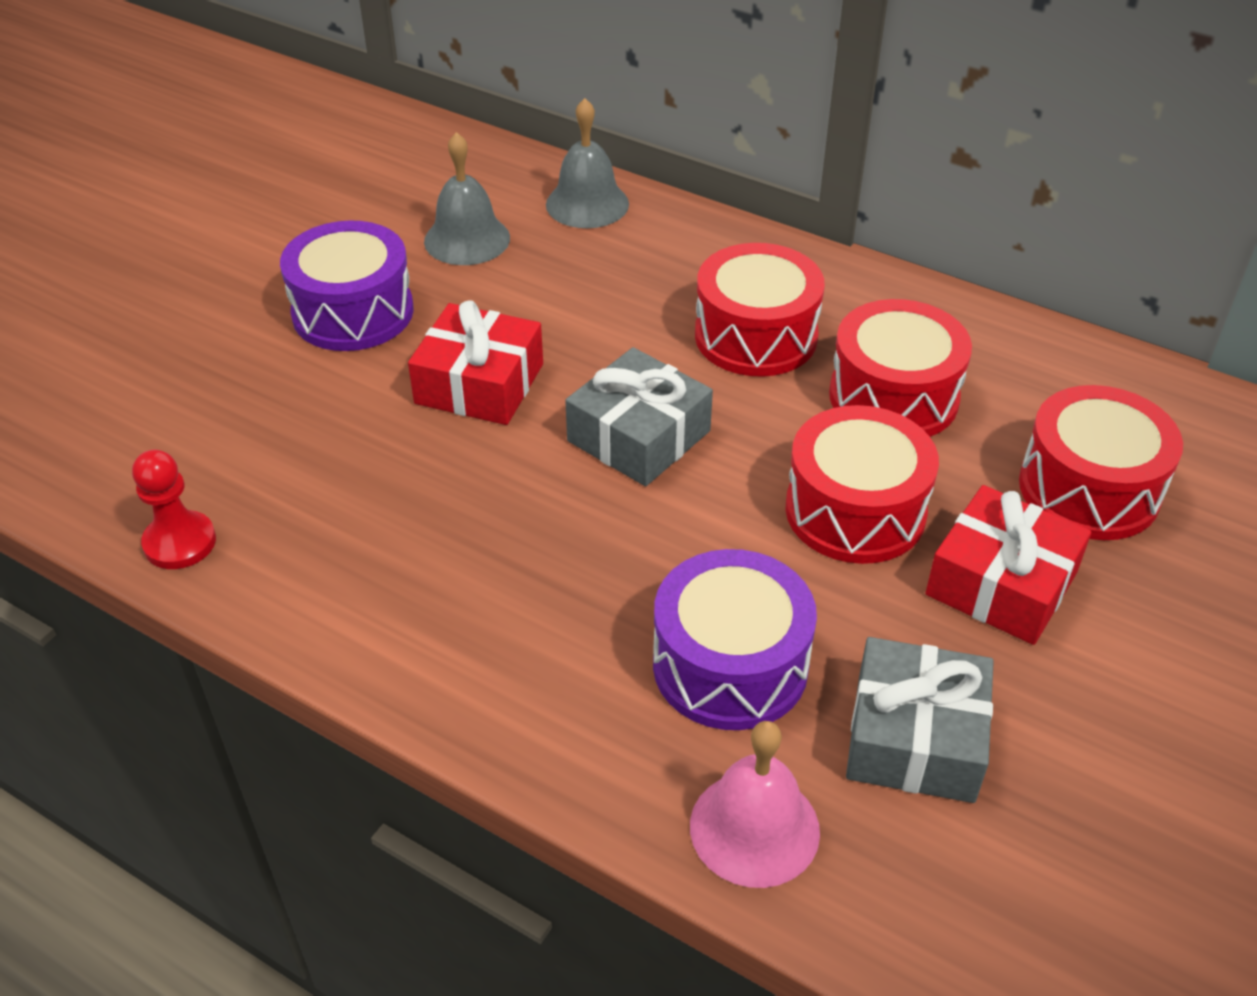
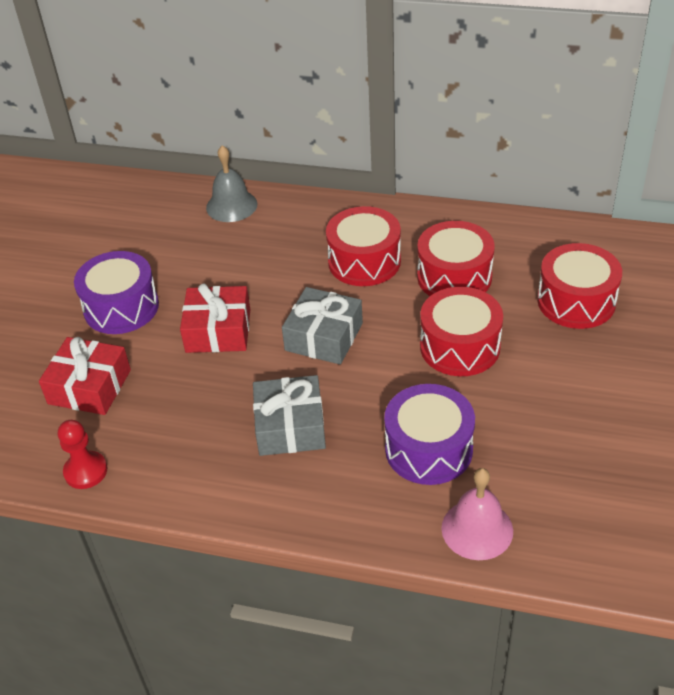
camera: 15 degrees left, 0 degrees up
grey bell [424,132,510,265] -> none
grey gift [846,637,994,803] -> grey gift moved to [253,375,326,456]
red gift [926,485,1091,645] -> red gift moved to [39,337,131,415]

